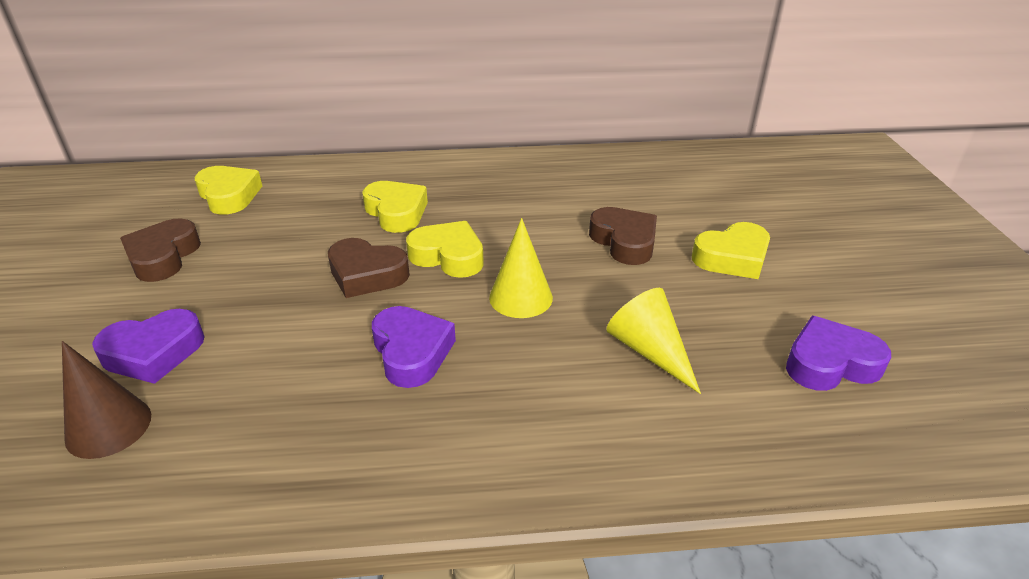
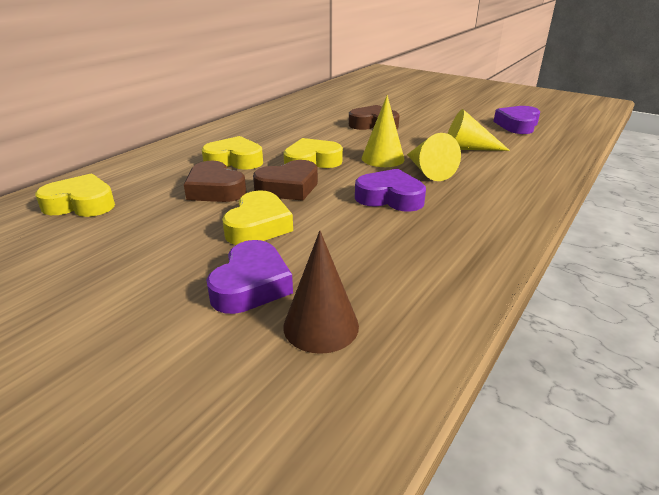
camera: 50 degrees left, 5 degrees down
brown heart [120,218,201,282] -> brown heart moved to [184,161,246,202]
yellow heart [692,222,770,279] -> yellow heart moved to [222,190,293,245]
none -> yellow cone [407,133,461,181]

